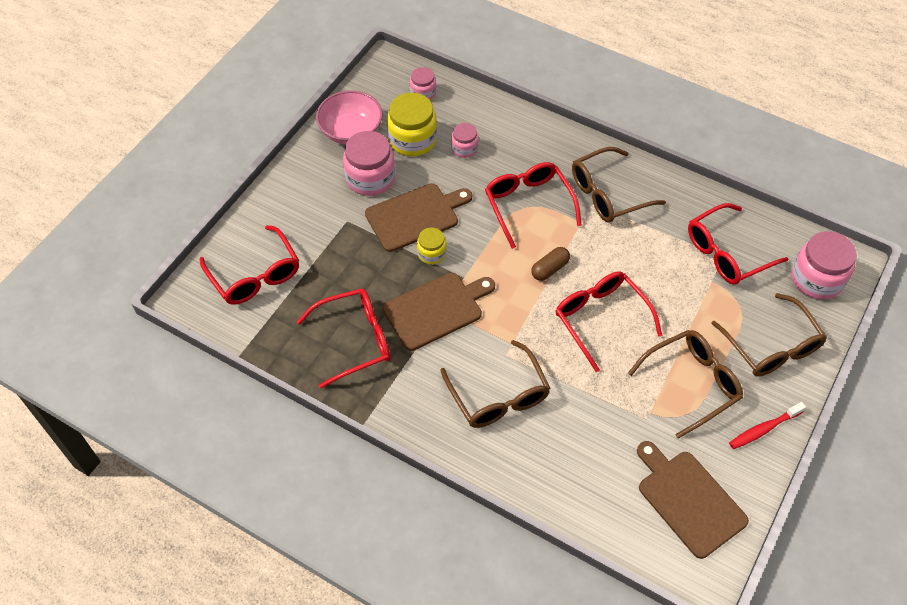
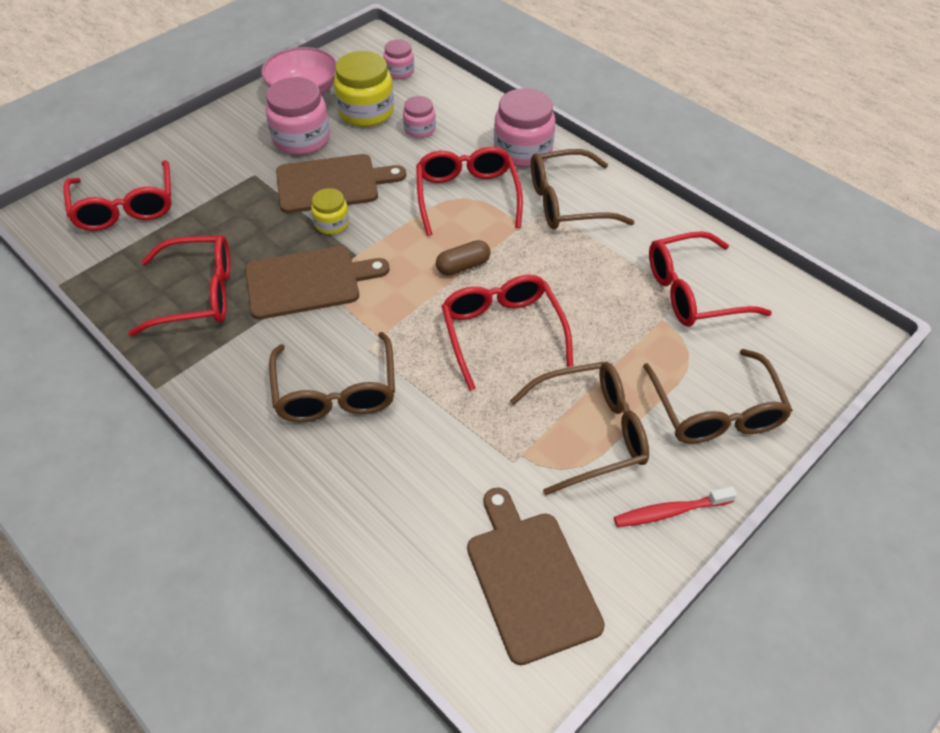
camera: 15 degrees right, 5 degrees down
pink jar [791,231,857,299] -> pink jar moved to [494,88,555,167]

